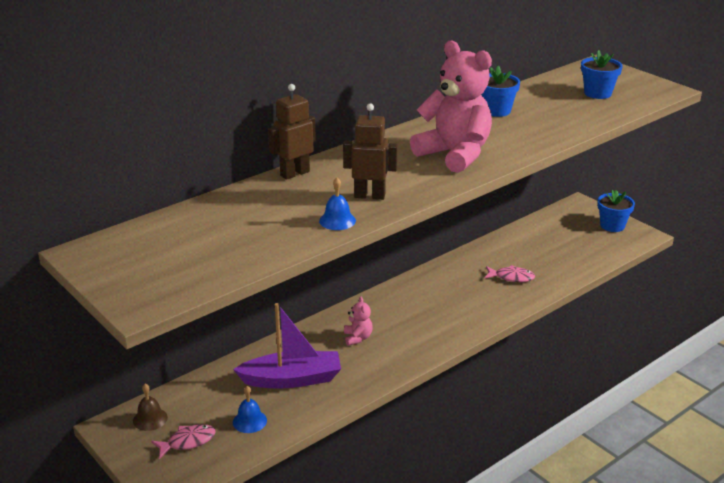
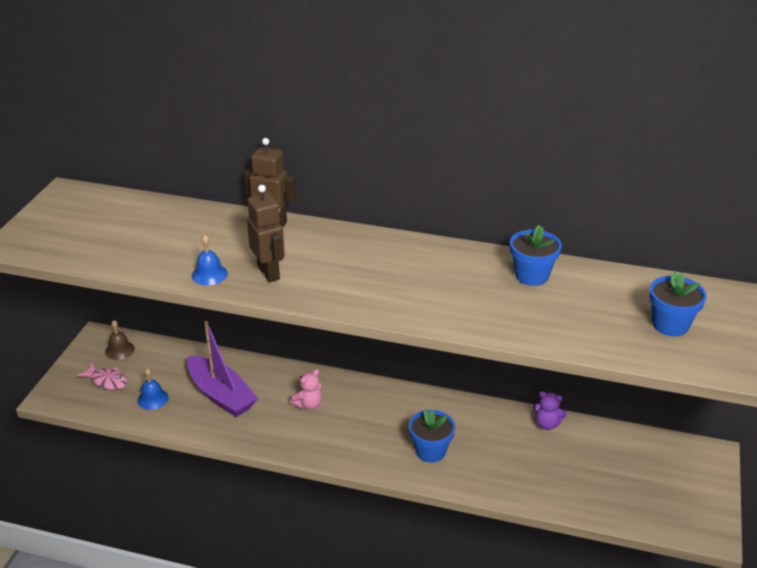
camera: 55 degrees right, 5 degrees up
pink teddy bear [410,41,492,173] -> none
pink fish [484,265,535,282] -> none
blue flower pot [597,190,635,232] -> blue flower pot moved to [409,410,455,462]
none -> purple teddy bear [533,391,567,430]

